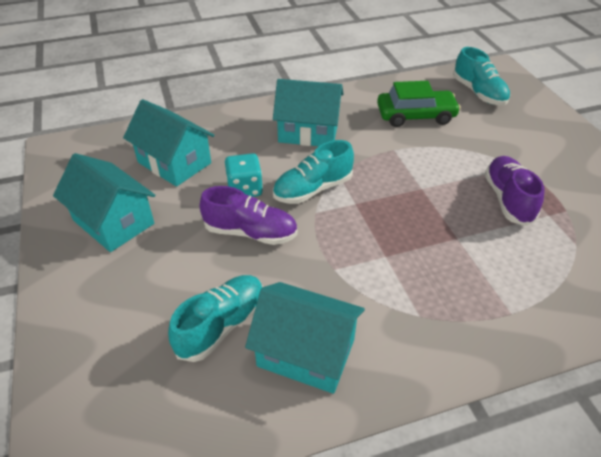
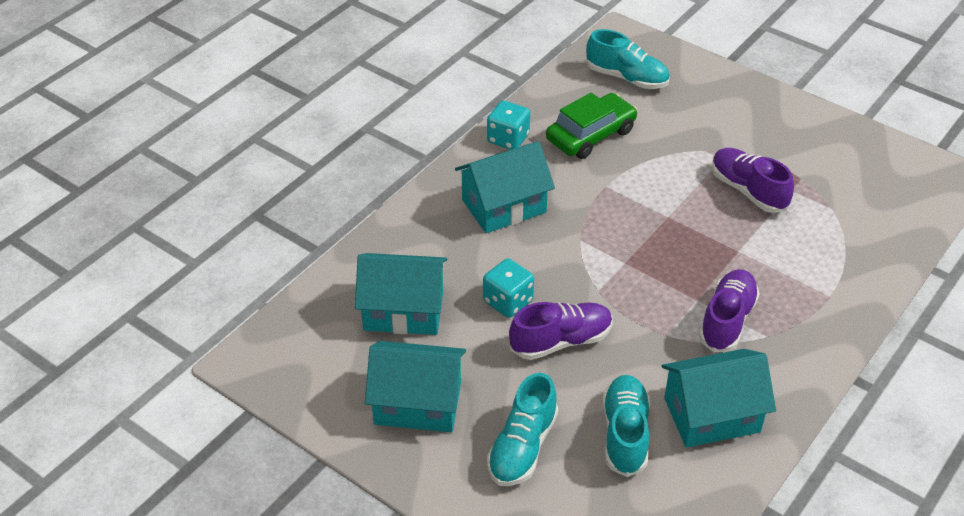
camera: 35 degrees left, 0 degrees up
turquoise shoe [273,140,354,204] -> turquoise shoe moved to [487,373,558,486]
none -> turquoise dice [487,100,530,150]
none -> purple shoe [699,269,760,352]

